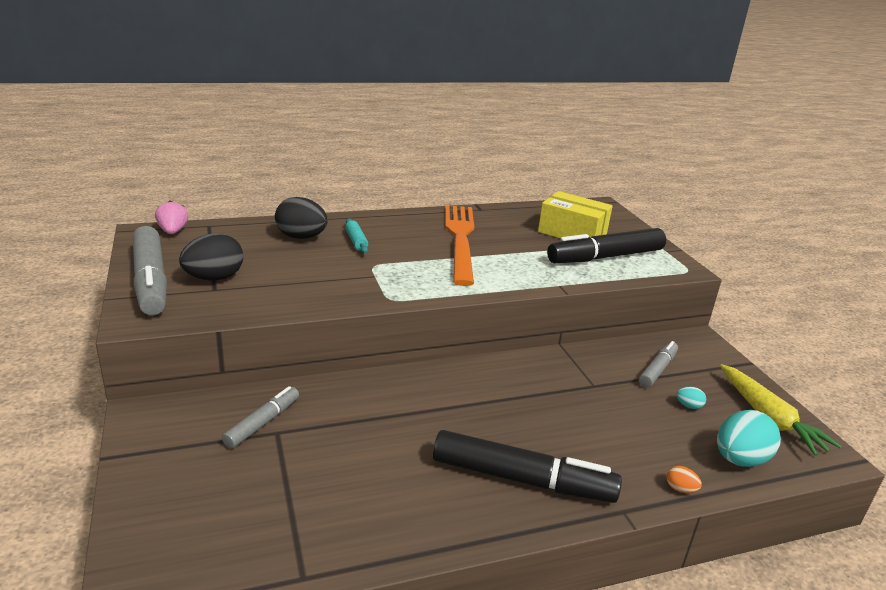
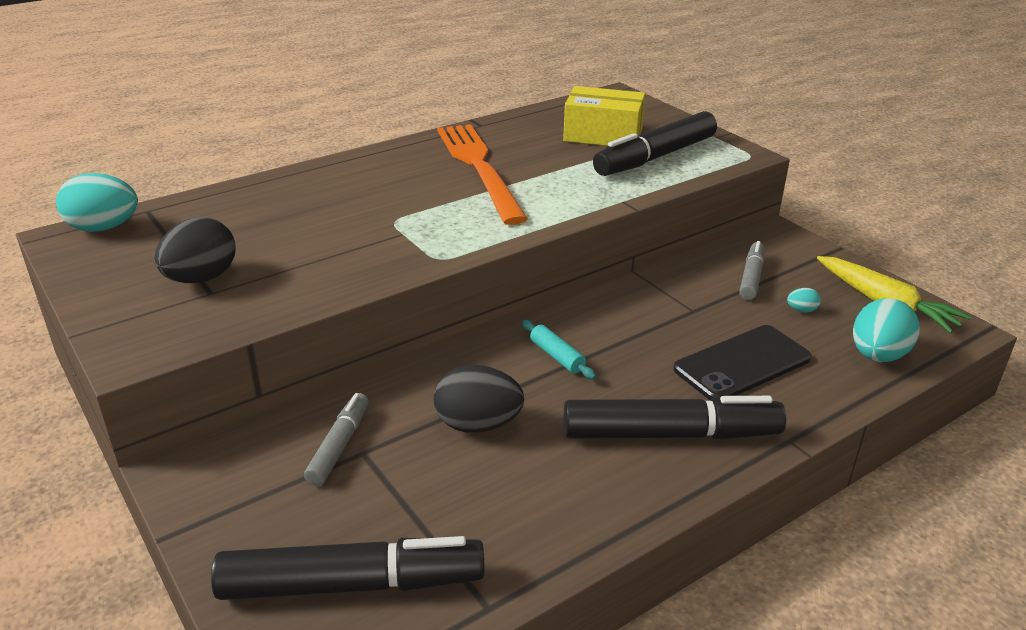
camera: 15 degrees left, 5 degrees up
grey marker [133,226,167,315] -> none
pink strawberry [155,201,188,234] -> turquoise egg [56,173,138,232]
black egg [275,197,328,239] -> black egg moved to [434,365,524,433]
turquoise rolling pin [345,218,368,254] -> turquoise rolling pin moved to [522,320,596,380]
orange egg [667,466,702,493] -> none
none -> black marker [211,536,485,600]
none -> black phone [673,325,811,400]

